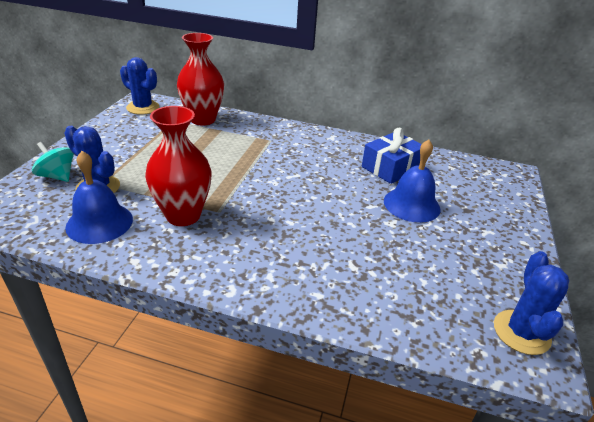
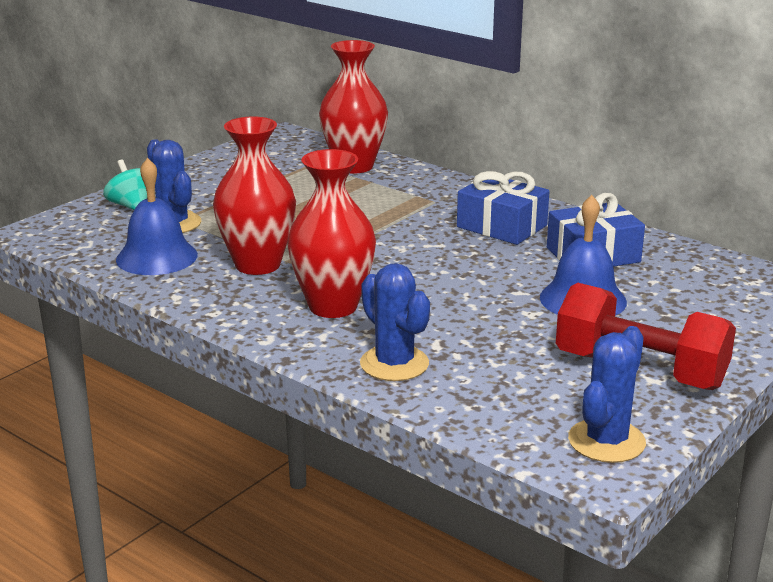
camera: 25 degrees right, 10 degrees down
blue cactus [120,57,159,115] -> blue cactus moved to [360,263,430,381]
none -> red vase [287,149,376,318]
none -> blue gift [457,171,550,245]
none -> red dumbbell [556,283,736,390]

